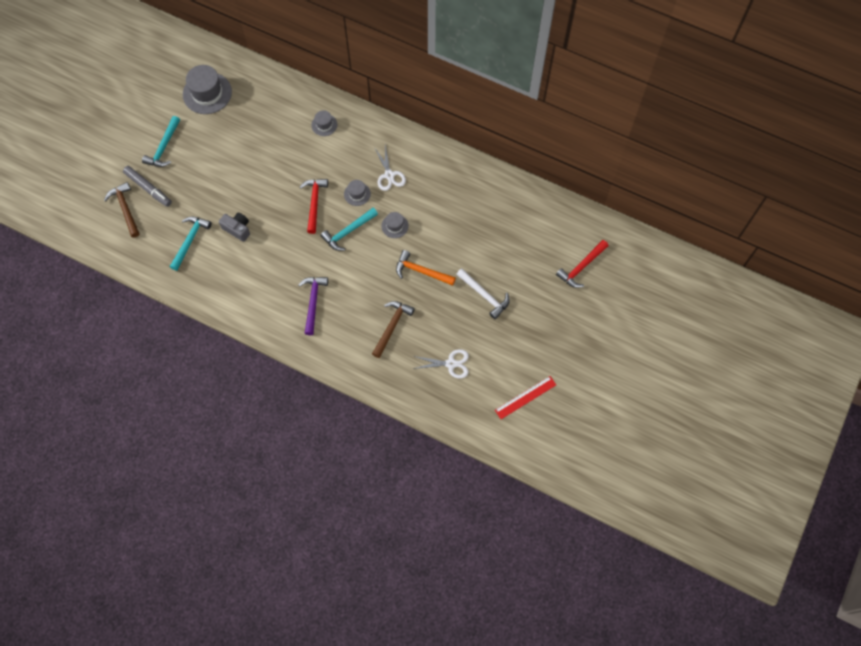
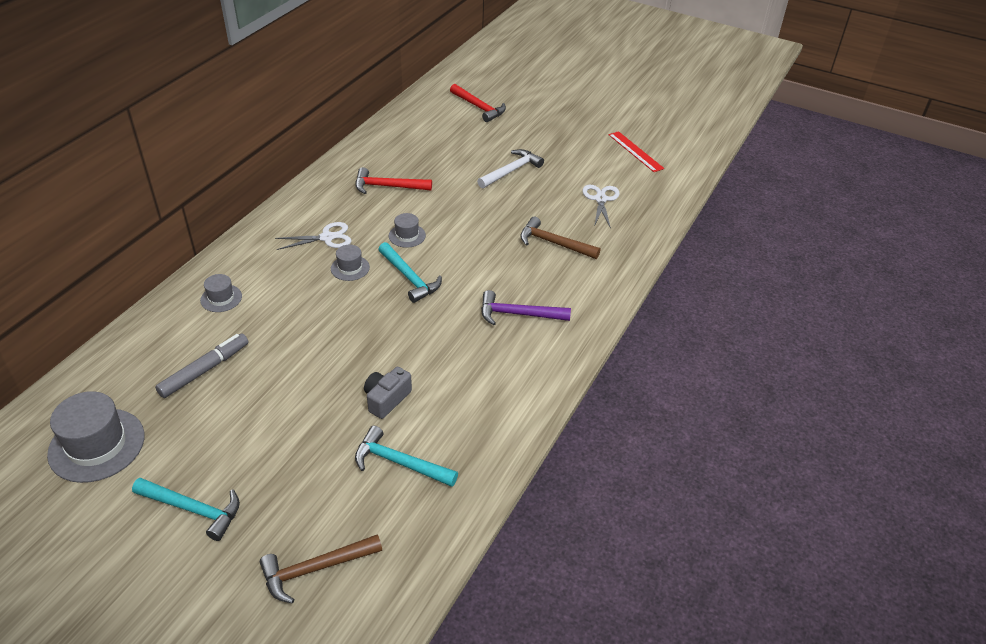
camera: 90 degrees left, 25 degrees down
grey marker [123,166,172,207] -> grey marker moved to [155,333,249,398]
red hammer [300,179,328,234] -> red hammer moved to [356,167,432,194]
orange hammer [396,250,456,286] -> none

